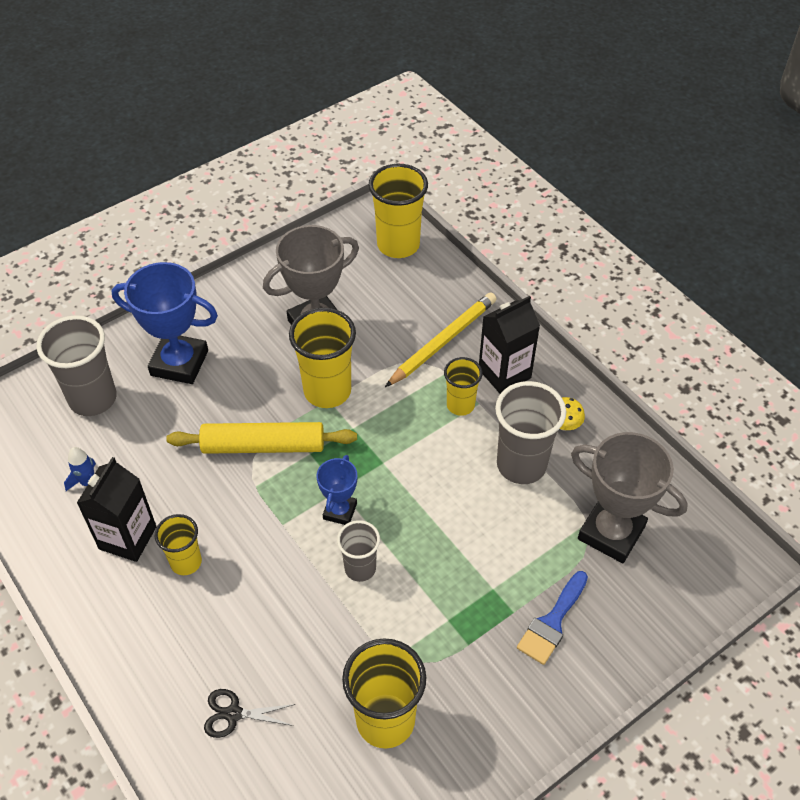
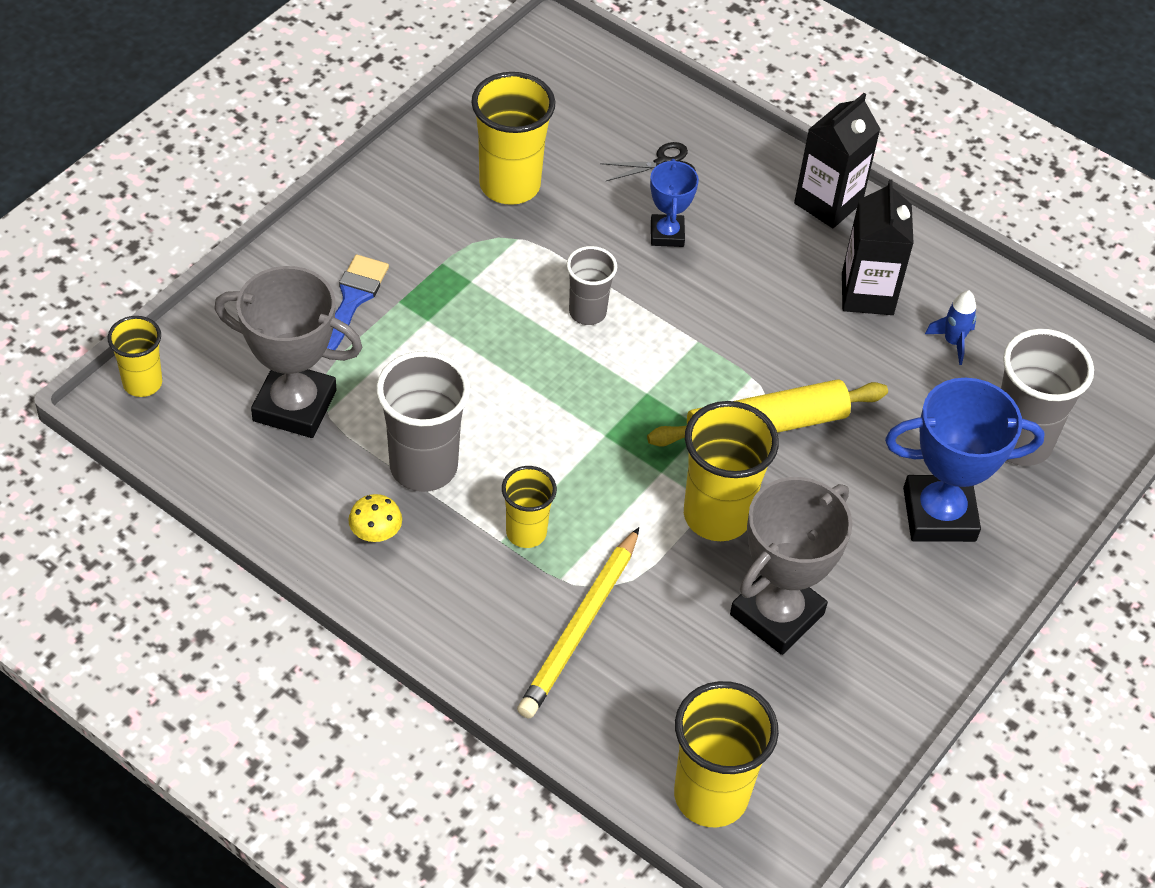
camera: 160 degrees right, 0 degrees up
yellow cup [155,514,202,575] -> yellow cup moved to [108,316,162,397]
blue trophy [317,455,357,525] -> blue trophy moved to [650,159,699,247]
black carton [479,296,540,394] -> black carton moved to [794,93,880,228]

